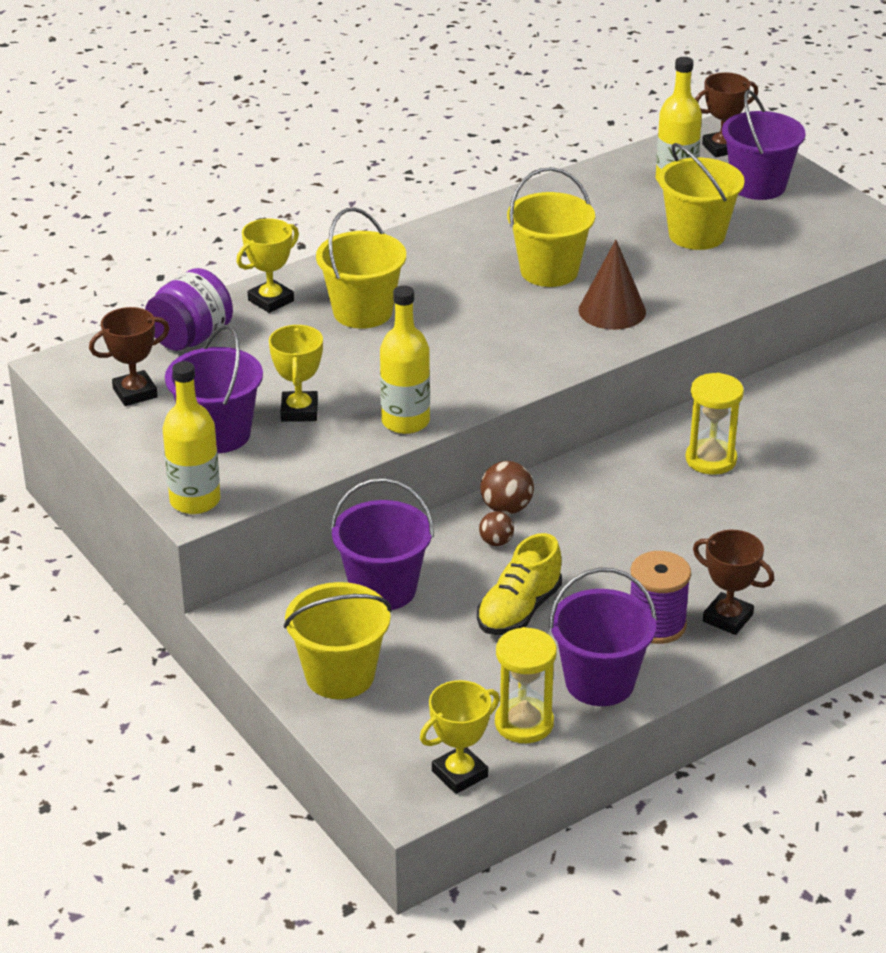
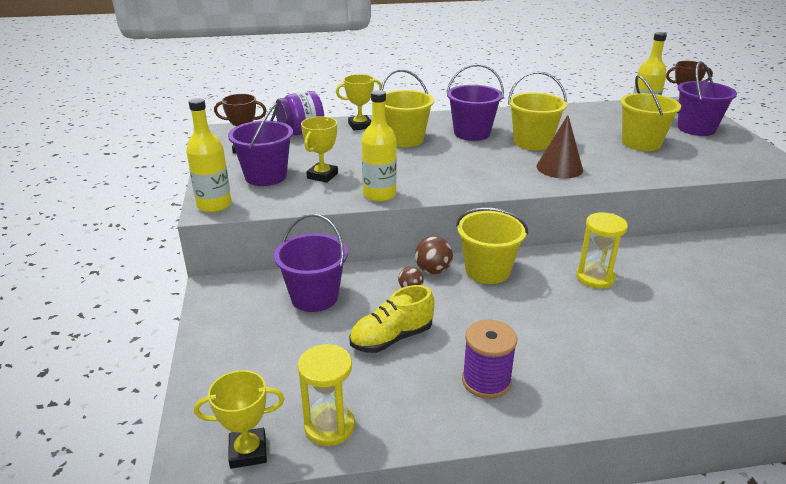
camera: 25 degrees right, 5 degrees down
yellow bucket [284,582,392,699] -> yellow bucket moved to [456,208,528,284]
purple bucket [549,568,657,706] -> purple bucket moved to [446,64,504,141]
brown trophy [693,530,774,635] -> none

